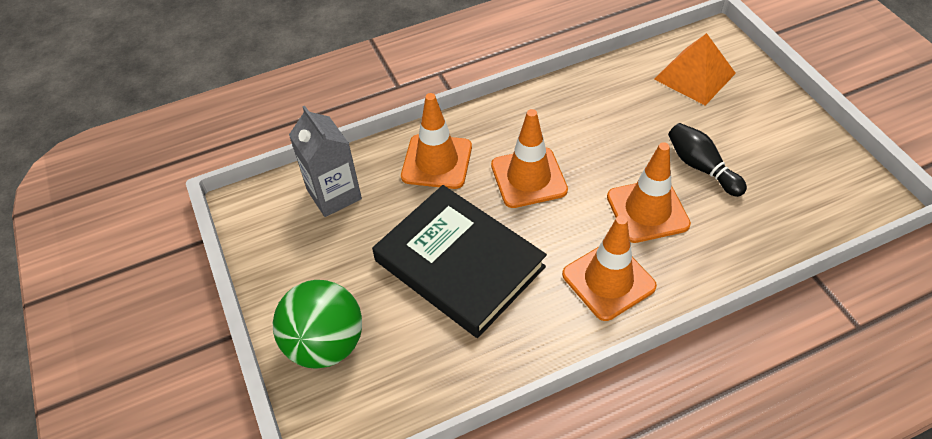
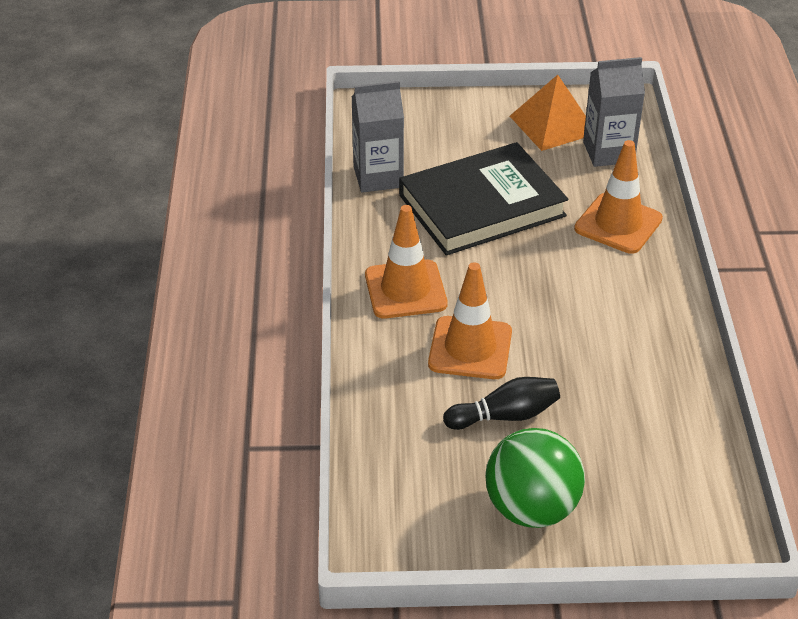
camera: 110 degrees right, 10 degrees down
green ball [273,280,362,369] -> green ball moved to [485,428,585,528]
orange traffic cone [491,109,568,208] -> none
orange pyramid [654,33,736,105] -> orange pyramid moved to [510,75,586,151]
none -> grey carton [352,81,404,193]

